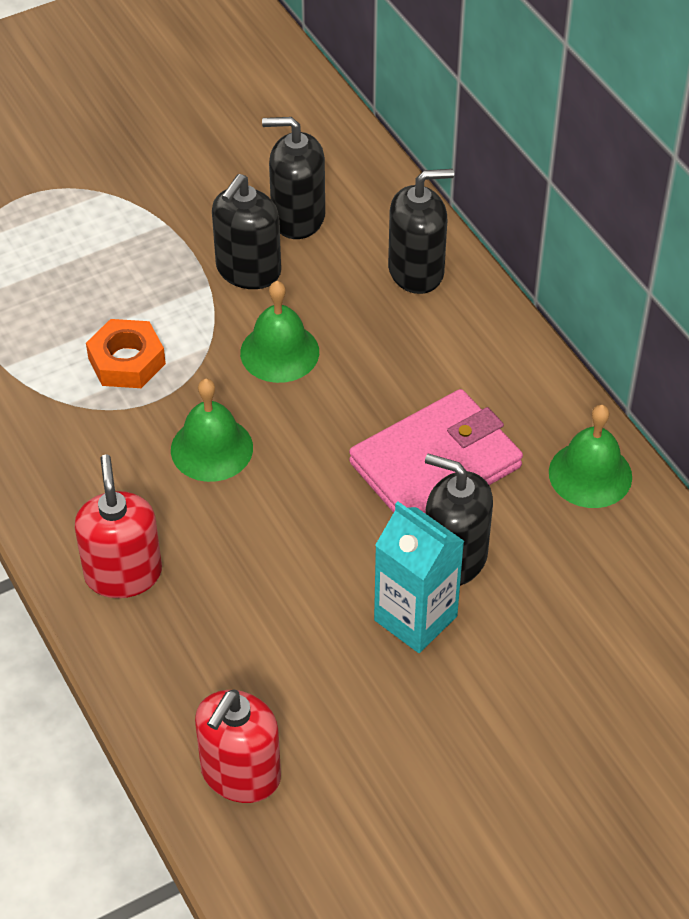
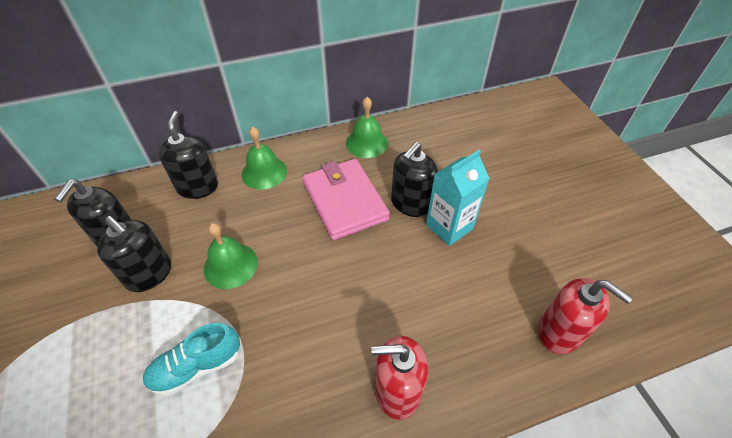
camera: 80 degrees left, 0 degrees up
orange nut [86,319,166,388] -> turquoise shoe [143,323,240,396]
green bell [171,378,253,482] -> green bell moved to [242,126,287,190]

